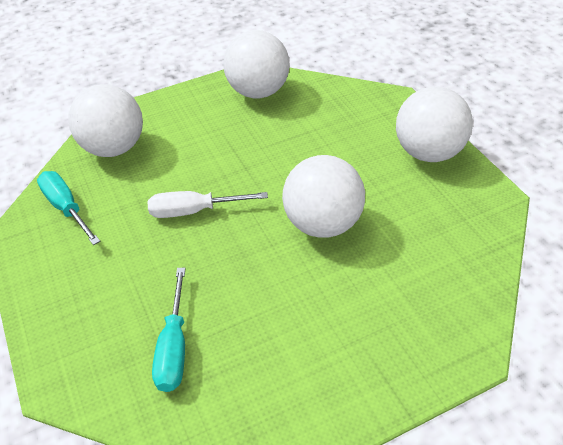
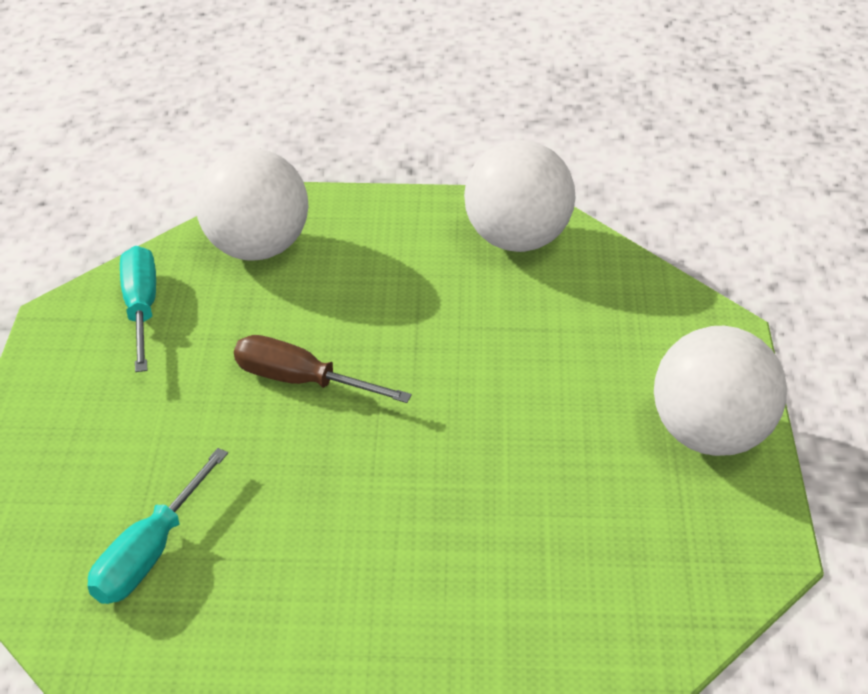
camera: 25 degrees right, 5 degrees down
white screwdriver [147,191,268,218] -> brown screwdriver [234,335,412,403]
white ball [282,155,365,238] -> none

